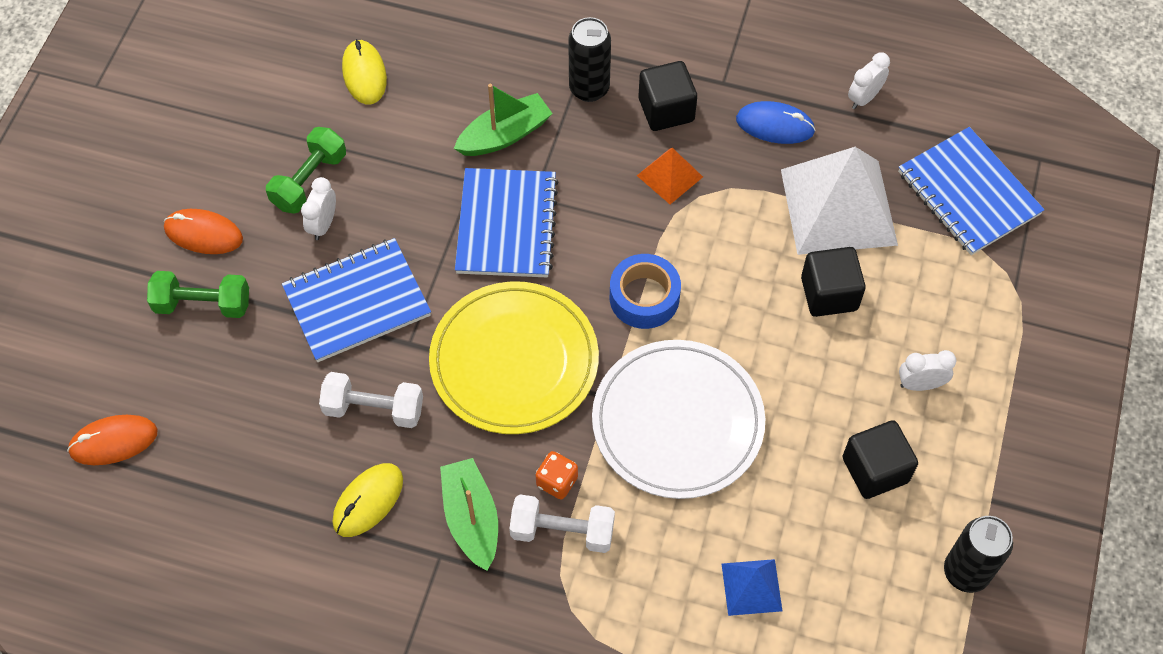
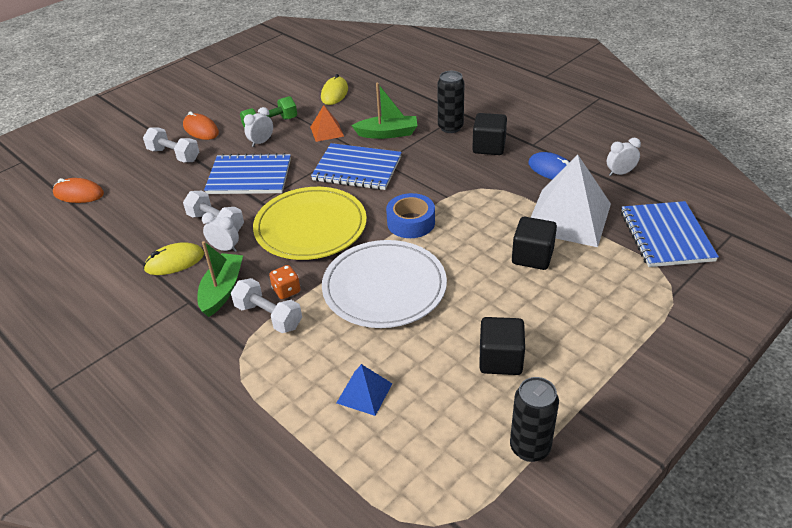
camera: 30 degrees right, 20 degrees down
green dumbbell [147,271,249,318] -> white dumbbell [143,127,199,162]
blue notebook [455,168,559,277] -> blue notebook turned 75 degrees clockwise [311,143,402,190]
orange pyramid [637,148,703,204] -> orange pyramid moved to [310,105,344,142]
white clock [899,350,956,391] -> white clock moved to [202,212,239,252]

